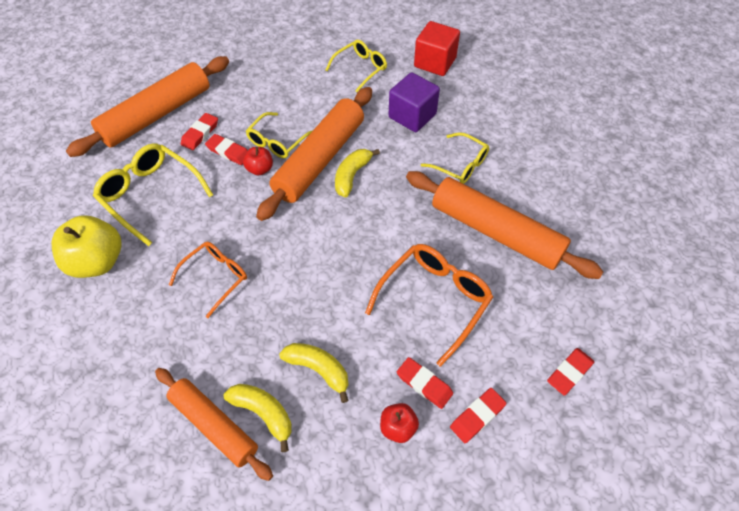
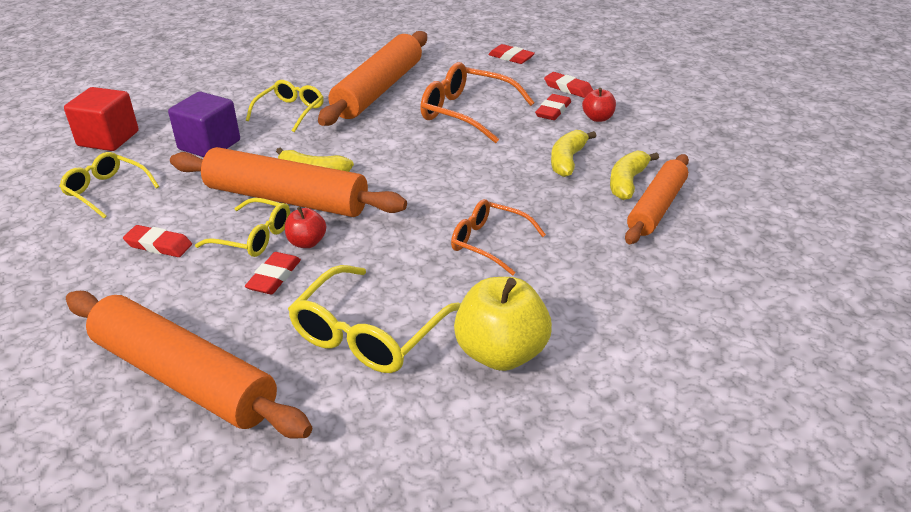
camera: 100 degrees left, 20 degrees down
red eraser [181,113,218,150] -> red eraser moved to [123,225,192,257]

